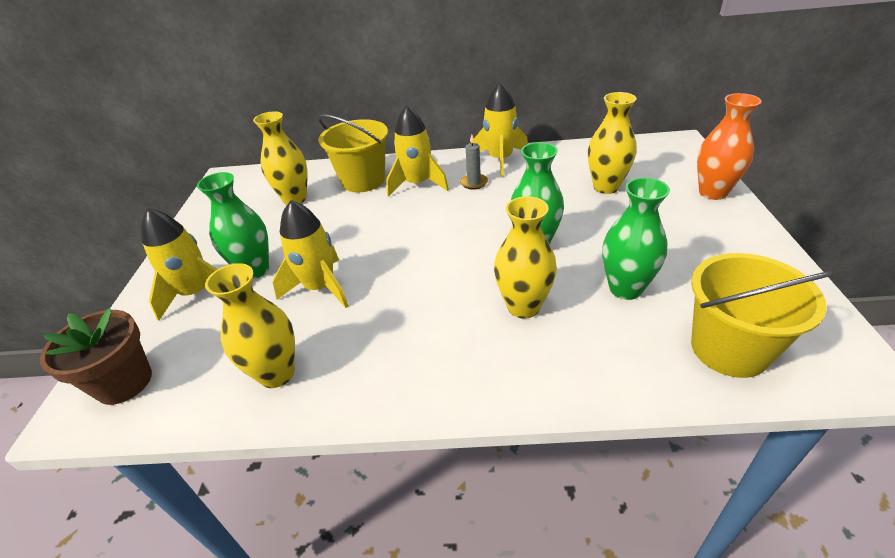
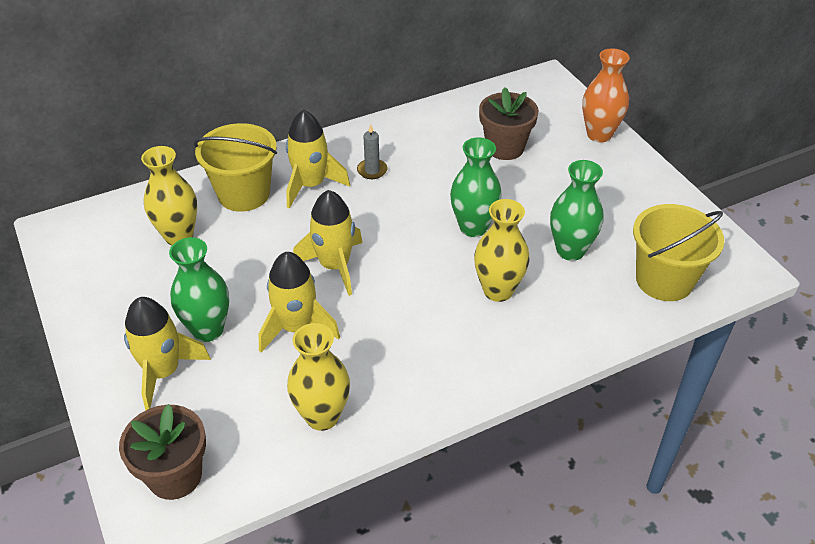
camera: 30 degrees left, 5 degrees up
yellow rocket [473,82,528,177] -> yellow rocket moved to [293,190,363,296]
yellow vase [588,92,637,194] -> brown flower pot [479,87,539,160]

